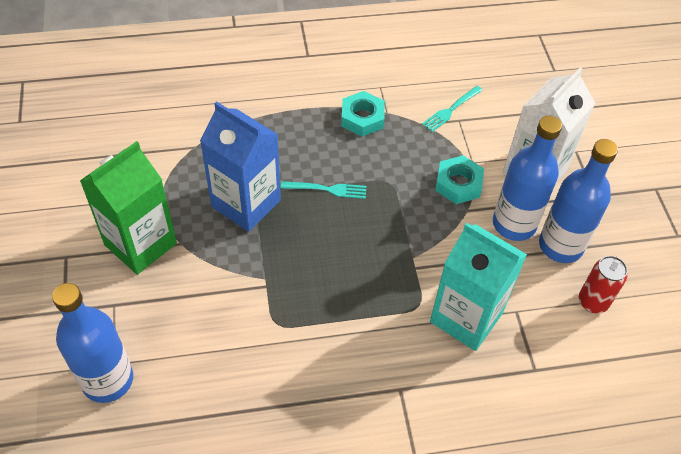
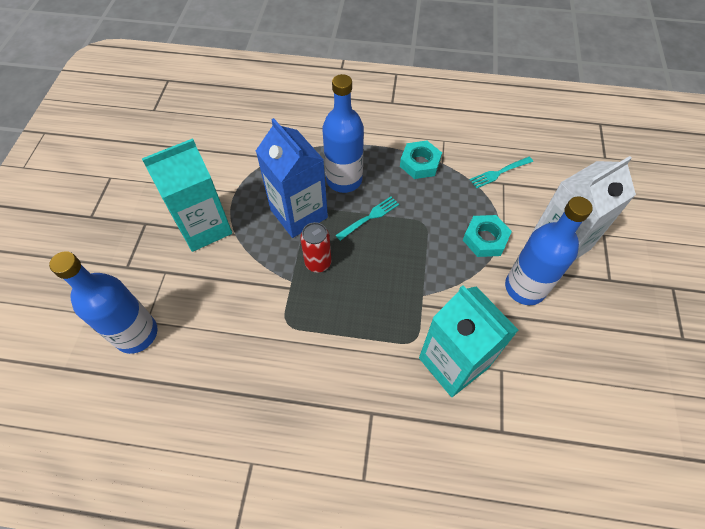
camera: 20 degrees right, 5 degrees up
green carton [80,141,177,275] -> turquoise carton [142,138,232,252]
turquoise fork [281,181,366,199] -> turquoise fork turned 60 degrees counterclockwise [335,197,399,241]
blue bottle [539,139,618,263] -> blue bottle moved to [323,74,364,193]
red can [579,256,628,313] -> red can moved to [300,222,331,272]

